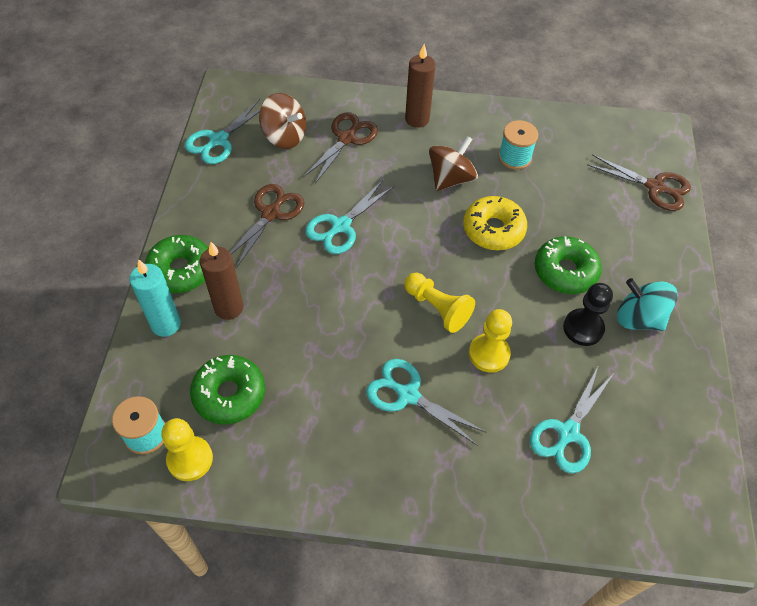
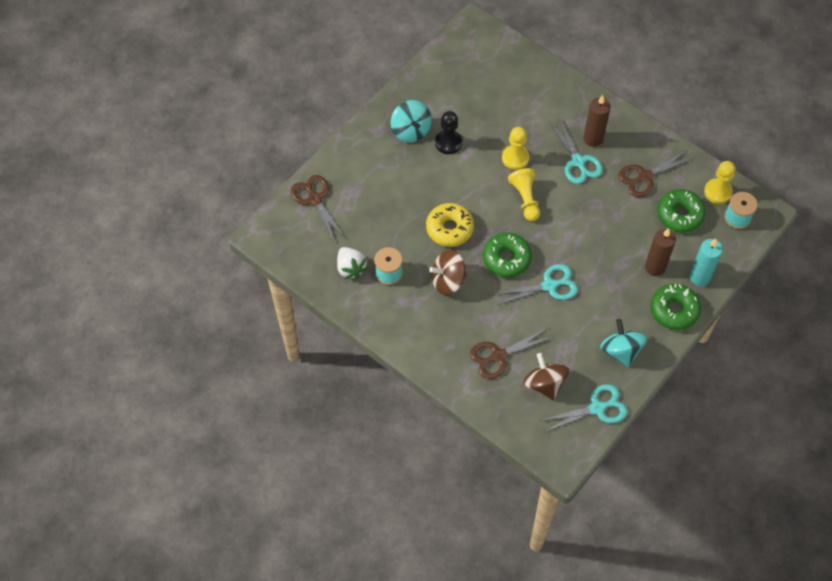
camera: 145 degrees left, 5 degrees up
brown scissors [230,184,305,268] -> brown scissors moved to [618,150,694,197]
brown candle [405,44,436,128] -> brown candle moved to [583,95,611,147]
turquoise scissors [530,365,613,474] -> none
green donut [535,236,602,294] -> green donut moved to [483,233,532,277]
none -> white strawberry [337,247,368,279]
none -> turquoise spinning top [600,319,647,368]

